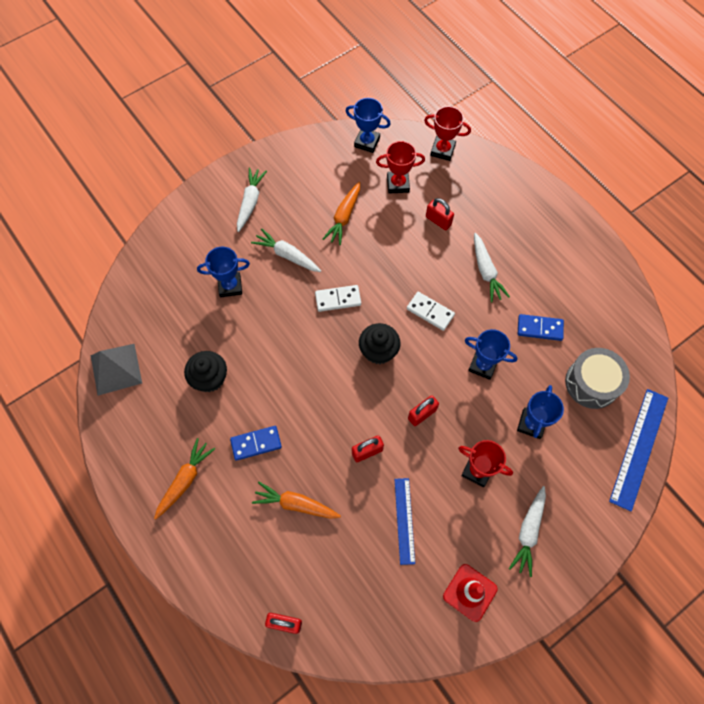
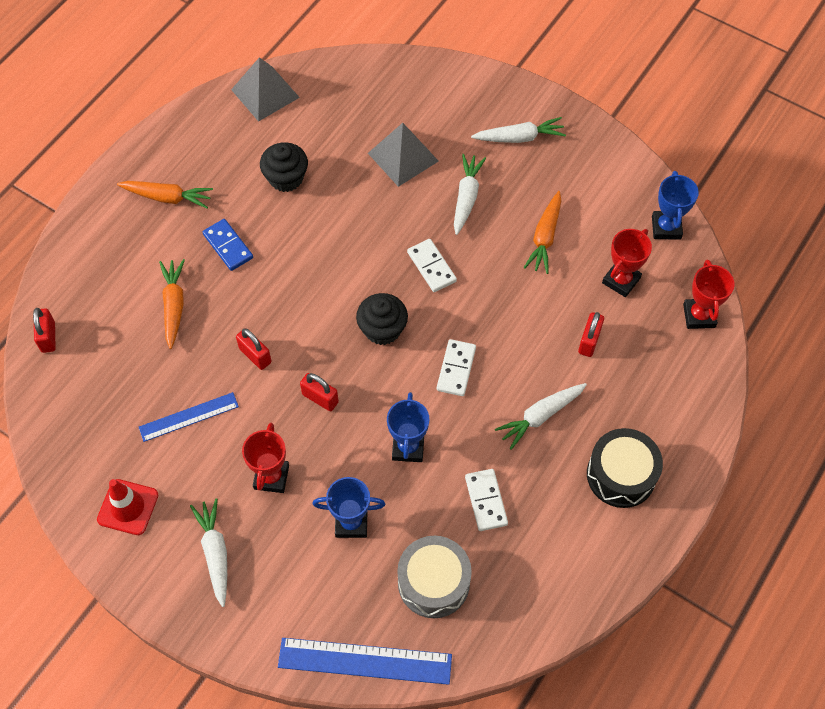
camera: 70 degrees right, 5 degrees down
blue trophy [197,247,250,297] -> grey pyramid [368,123,439,187]
orange carrot [323,182,360,245] -> orange carrot turned 75 degrees counterclockwise [523,191,561,274]
red trophy [376,141,425,193] -> red trophy turned 60 degrees clockwise [602,229,652,297]
white carrot [509,486,546,577] -> white carrot turned 75 degrees clockwise [190,498,227,607]
blue domino [518,314,564,341] -> white domino [465,469,508,531]
none -> black drum [587,428,663,508]

